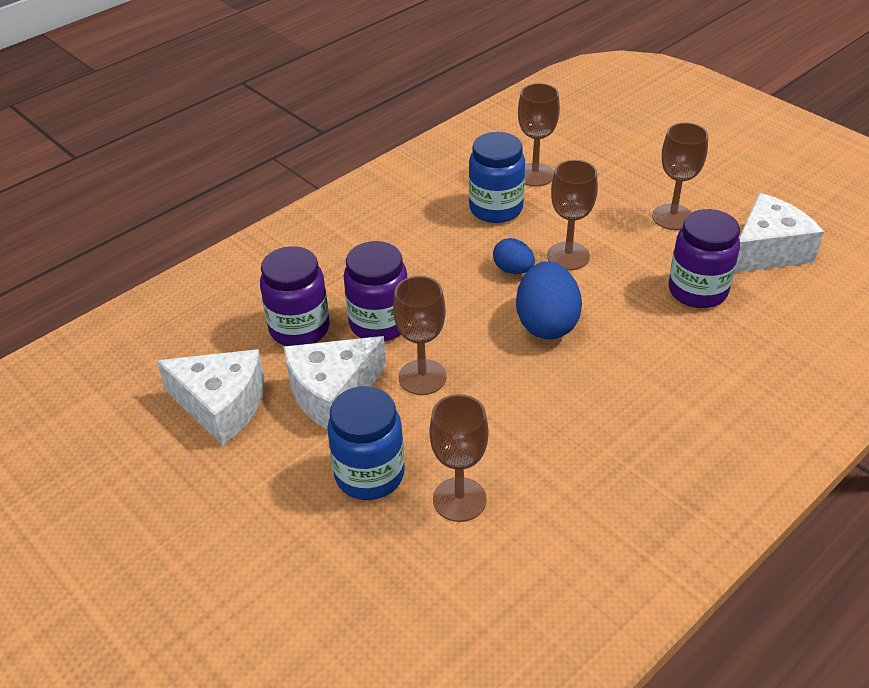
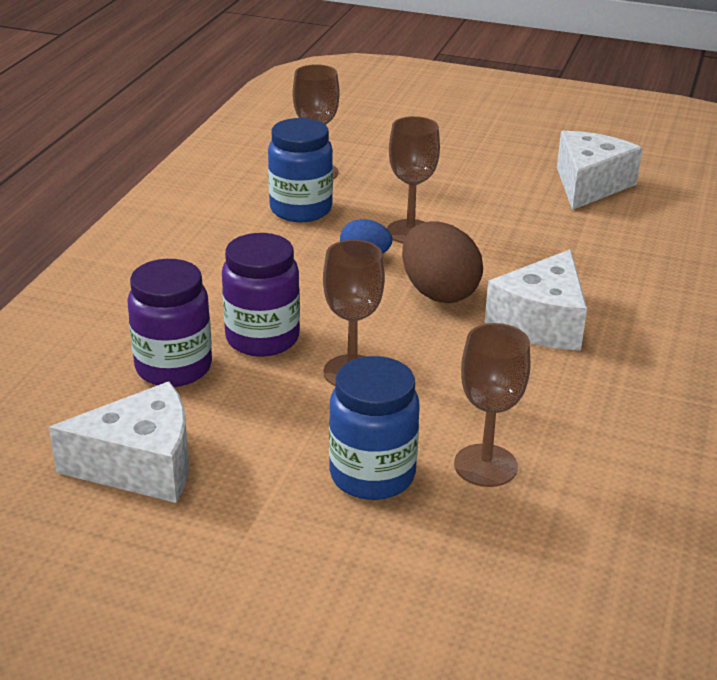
camera: 30 degrees left, 10 degrees down
white cheese [284,336,386,429] -> white cheese moved to [485,249,587,350]
blue egg [516,261,582,340] -> brown egg [402,221,483,303]
brown goblet [652,122,708,230] -> none
purple jar [669,209,740,308] -> none

